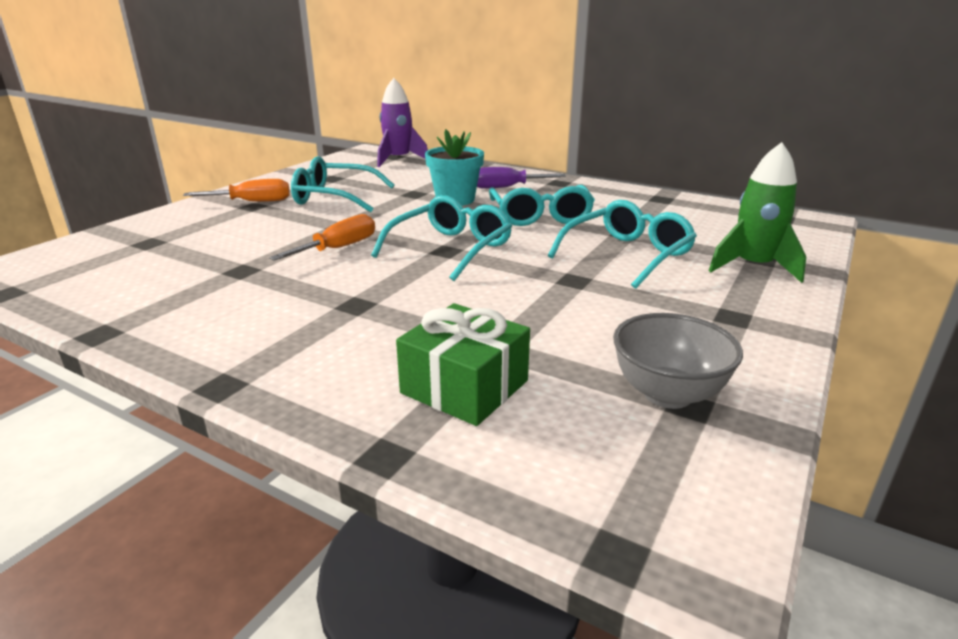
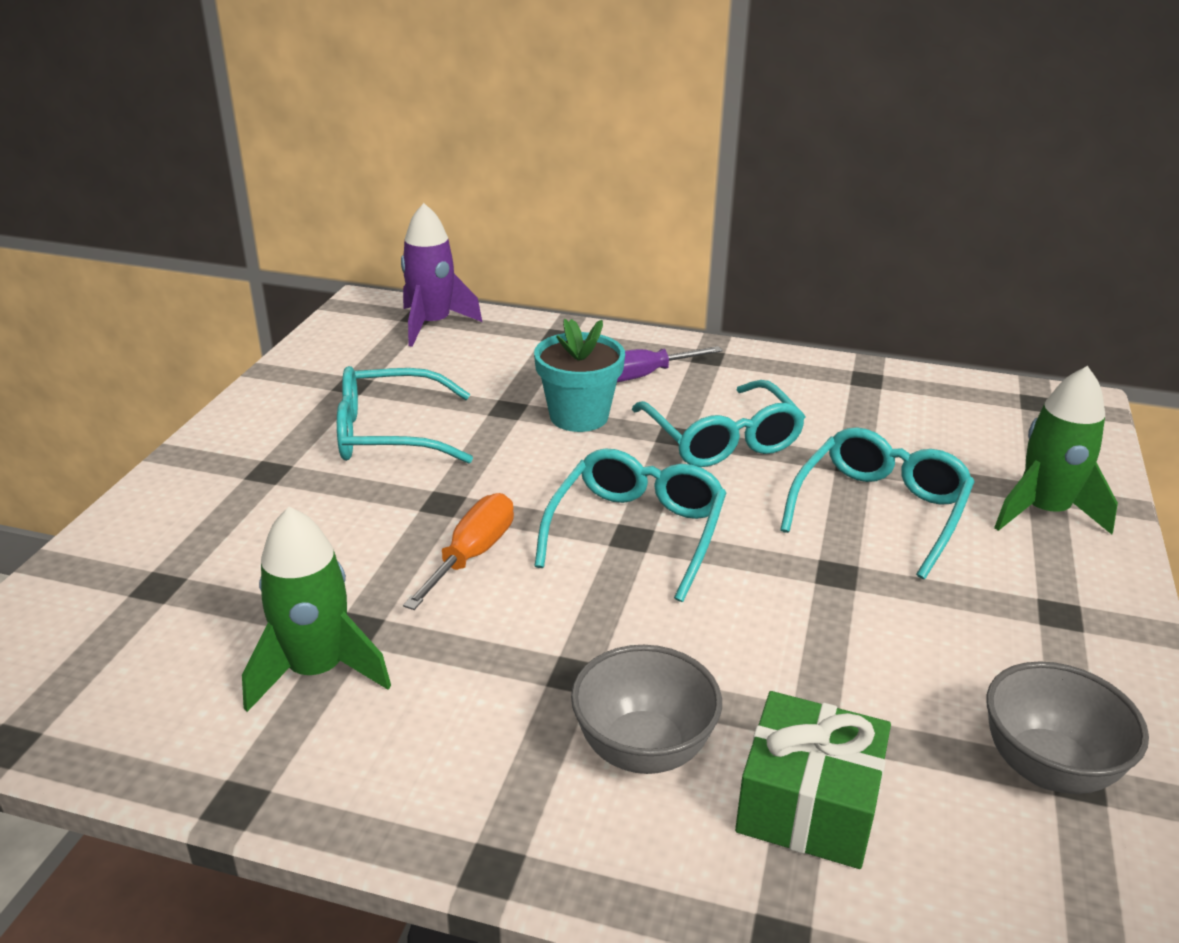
camera: 15 degrees left, 5 degrees up
orange screwdriver [183,179,290,202] -> none
none -> green rocket [242,507,391,712]
none -> grey bowl [571,645,722,774]

